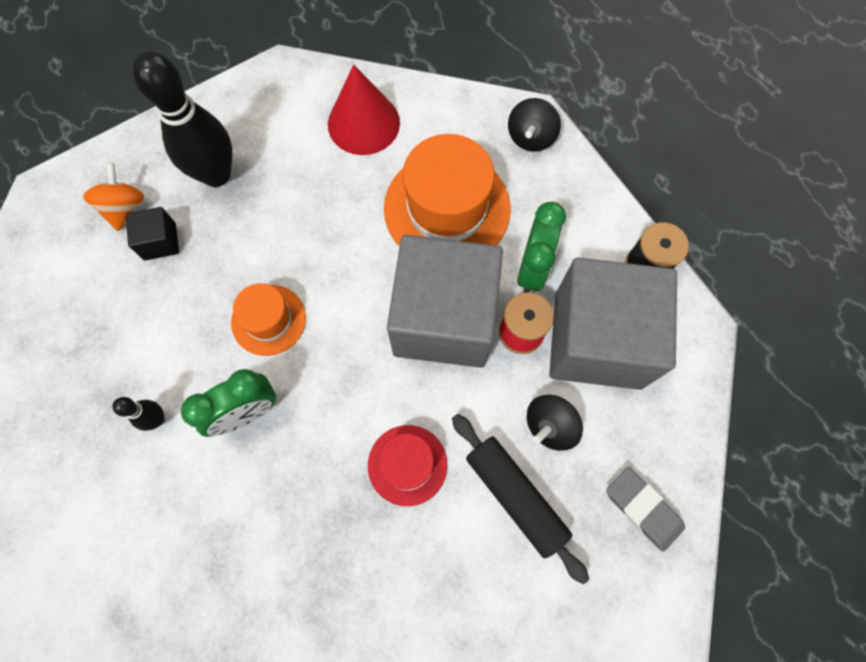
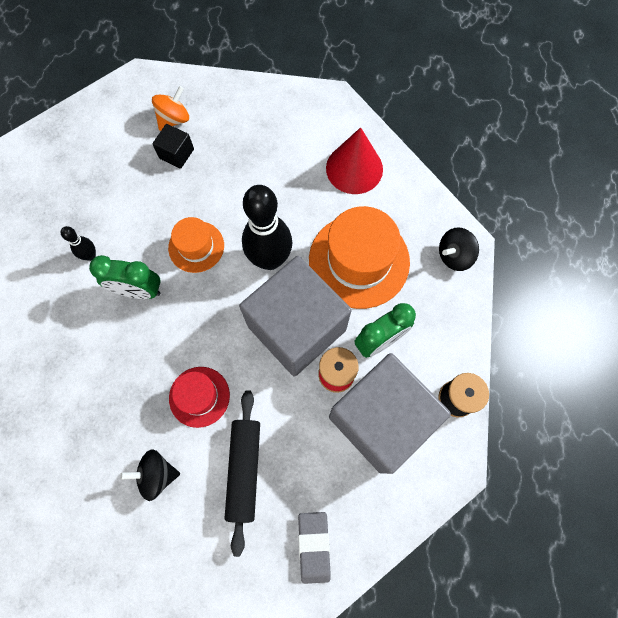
camera: 40 degrees right, 0 degrees up
black bowling pin [133,51,232,187] -> black bowling pin moved to [242,185,292,270]
black spinning top [527,395,583,451] -> black spinning top moved to [120,449,180,501]

